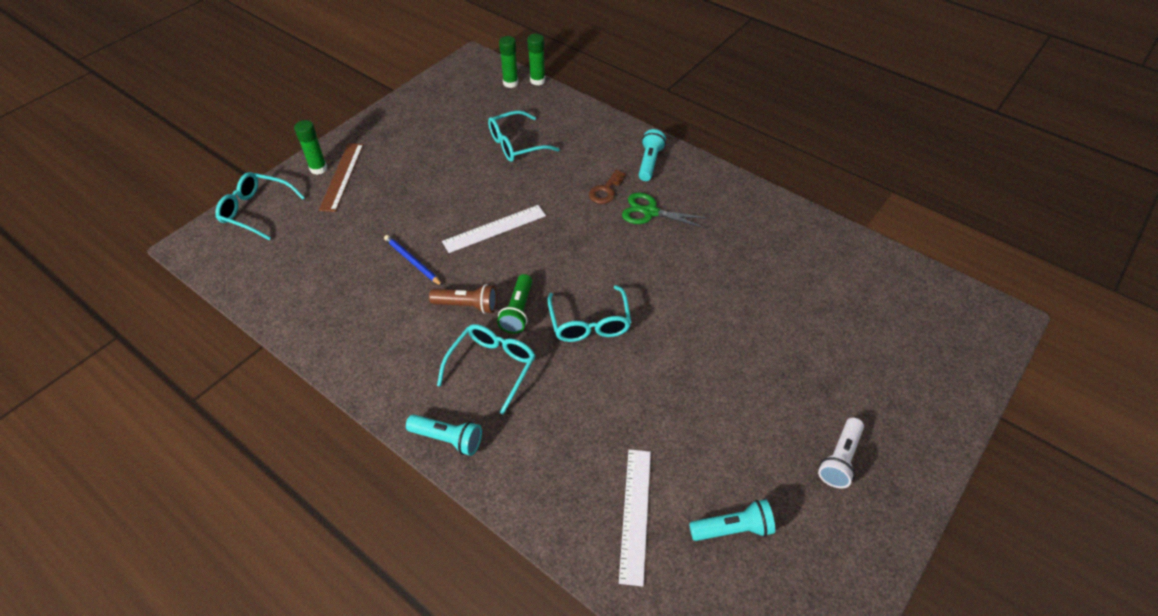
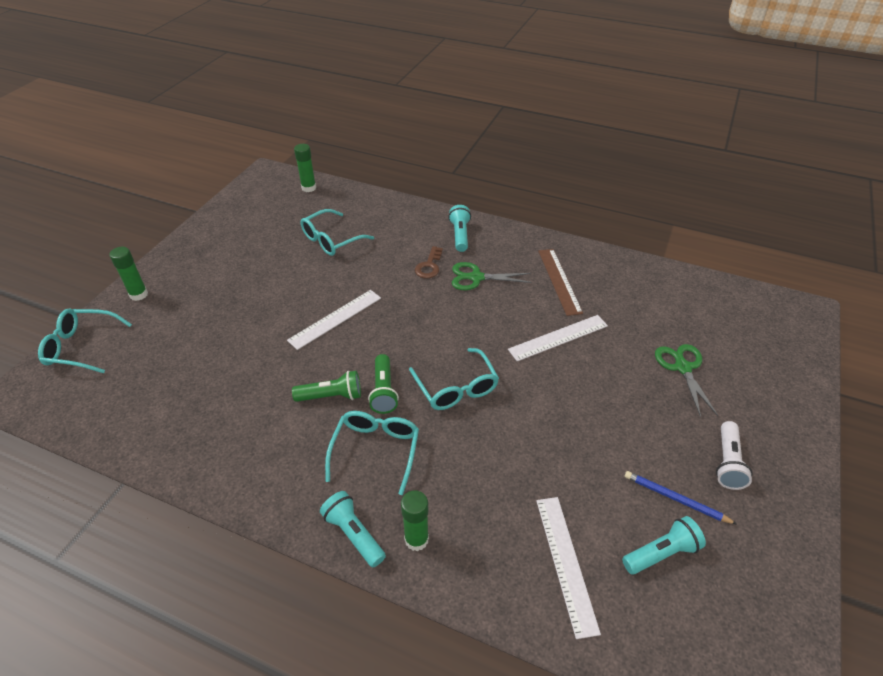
camera: 15 degrees left, 5 degrees down
brown ruler [319,143,364,212] -> brown ruler moved to [538,249,583,316]
blue pencil [384,235,443,286] -> blue pencil moved to [624,471,737,524]
turquoise flashlight [406,414,482,456] -> turquoise flashlight turned 135 degrees counterclockwise [320,491,386,567]
brown flashlight [429,284,497,314] -> green flashlight [292,371,361,402]
green glue stick [527,34,545,85] -> green glue stick moved to [401,490,429,551]
none -> white ruler [508,315,608,361]
none -> green scissors [655,344,718,417]

